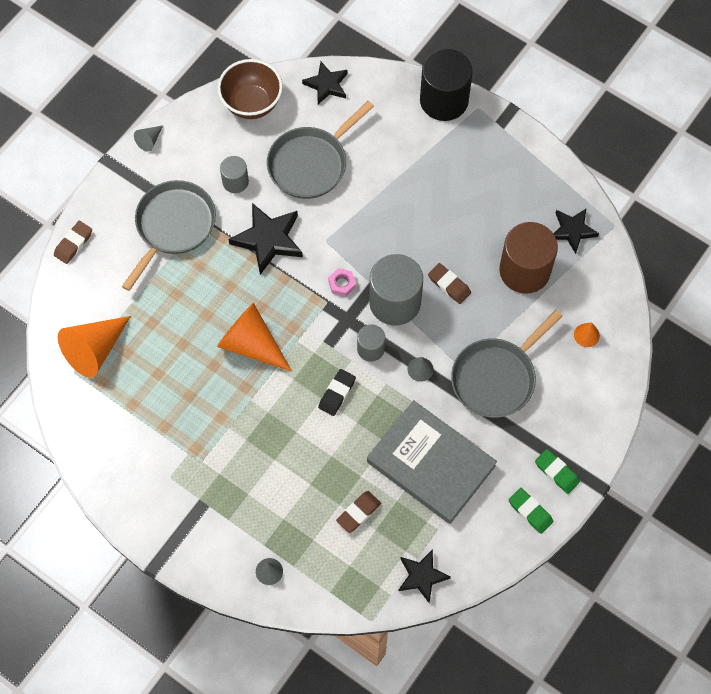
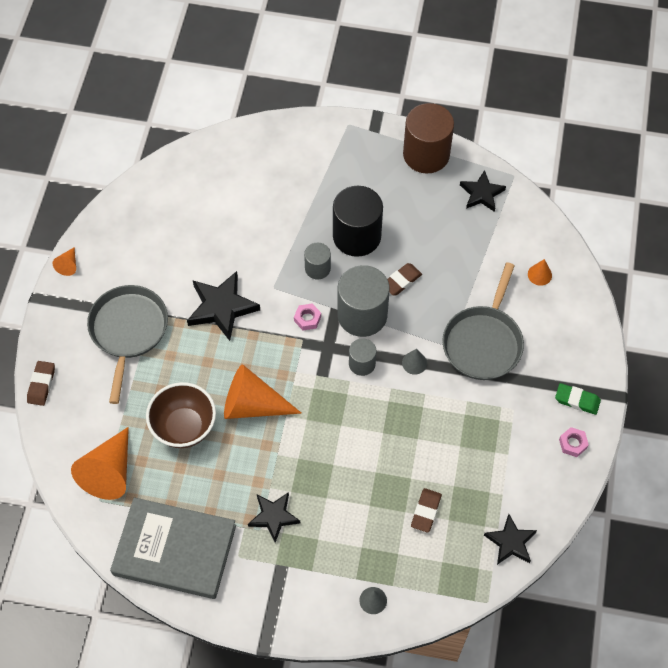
camera: 25 degrees left, 5 degrees down
grey cone [134,125,163,152] -> orange cone [52,247,76,276]
brown bowl [217,59,283,119] -> brown bowl moved to [146,382,216,448]
grey cylinder [220,156,249,193] -> grey cylinder moved to [304,242,331,280]
grey pan [267,101,374,199] -> none
black star [302,61,348,104] -> black star moved to [248,492,300,543]
black eraser [318,369,356,416] -> none
grey book [367,400,497,524] -> grey book moved to [110,497,236,599]
black cylinder [420,49,473,121] -> black cylinder moved to [333,186,383,257]
brown eraser [428,263,471,304] -> brown eraser turned 60 degrees counterclockwise [387,263,422,295]
brown cylinder [499,222,558,294] -> brown cylinder moved to [403,103,454,173]
green eraser [508,488,553,534] -> pink nut [559,427,589,457]

